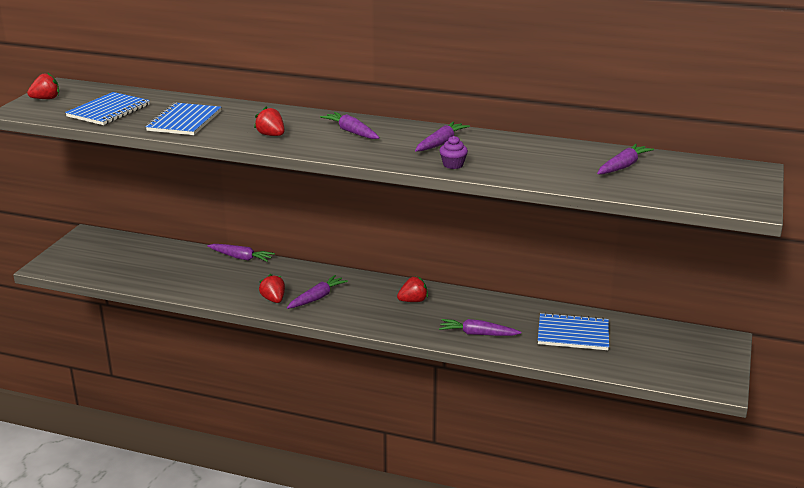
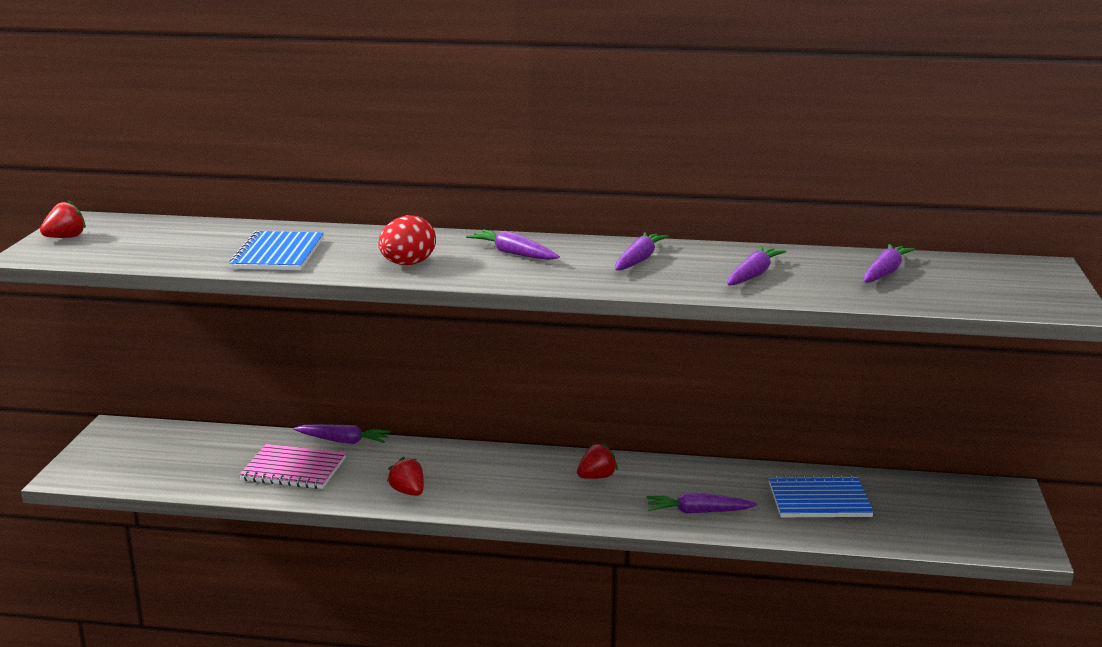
camera: 10 degrees left, 5 degrees down
blue notebook [65,92,150,125] -> none
red strawberry [254,106,285,136] -> red egg [378,215,436,265]
purple carrot [287,275,348,309] -> purple carrot moved to [728,246,786,285]
purple cupcake [439,136,468,169] -> none
none -> pink notebook [239,444,346,489]

